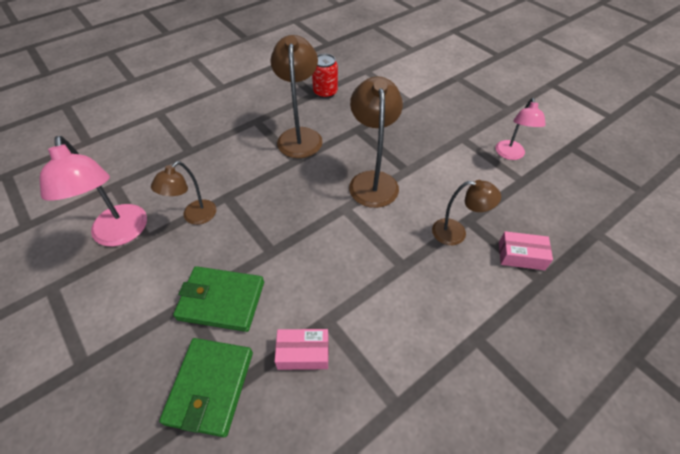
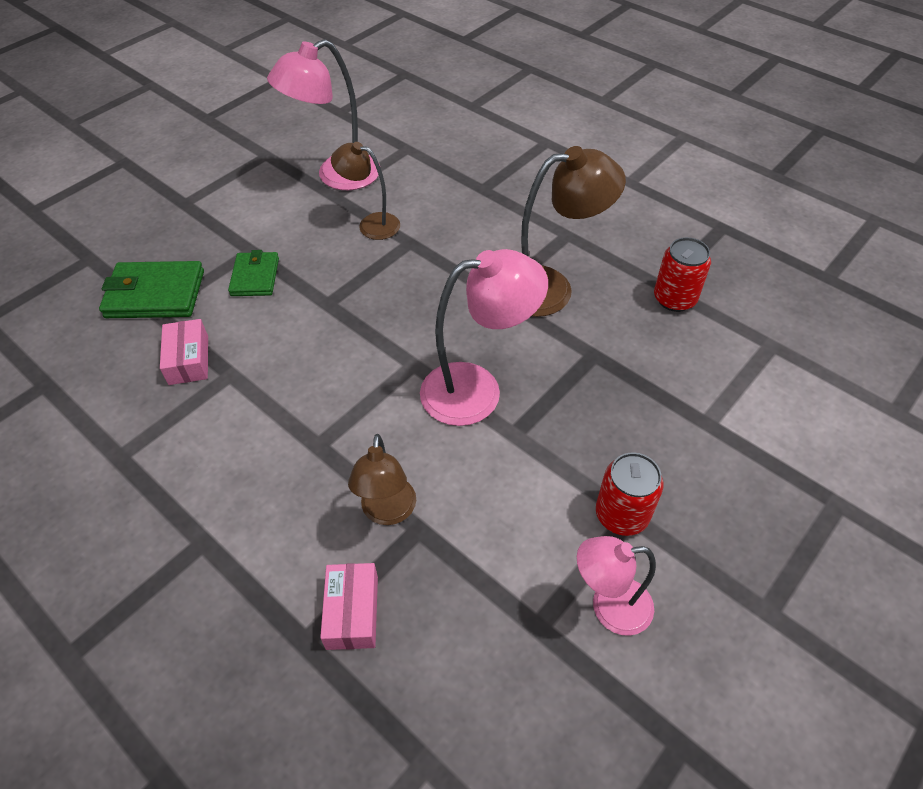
camera: 80 degrees right, 0 degrees up
green wallet [173,266,264,332] -> green wallet [228,250,279,296], size x0.64
brown lamp [349,76,403,208] -> pink lamp [420,249,548,426]
none -> red can [596,452,663,536]

